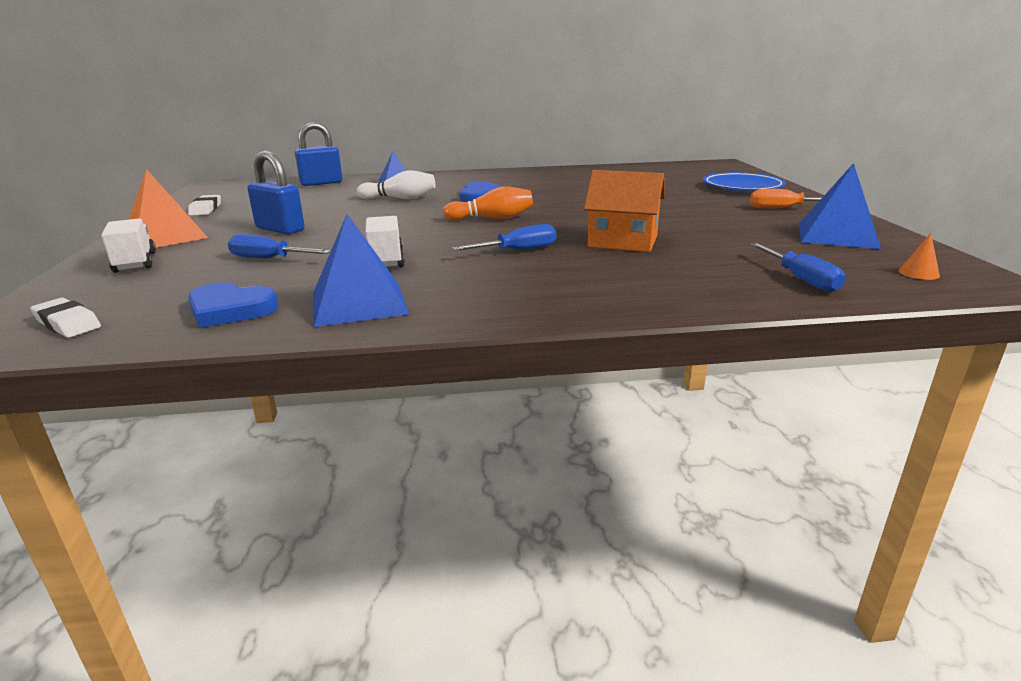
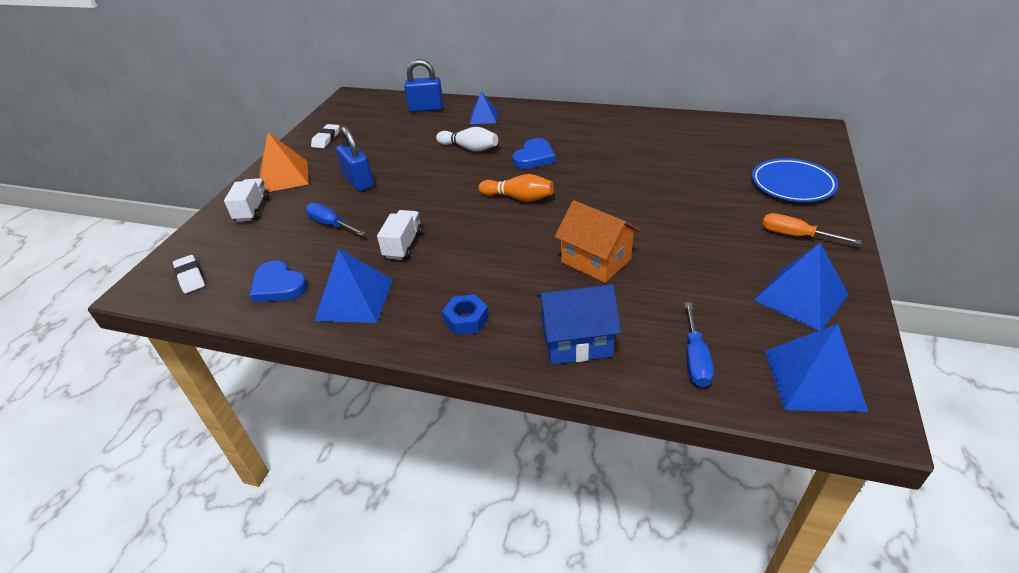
camera: 25 degrees right, 15 degrees up
blue screwdriver [452,224,556,251] -> none
orange cone [898,233,940,280] -> blue pyramid [765,324,869,412]
none -> blue nut [442,294,489,335]
none -> blue house [537,284,621,365]

